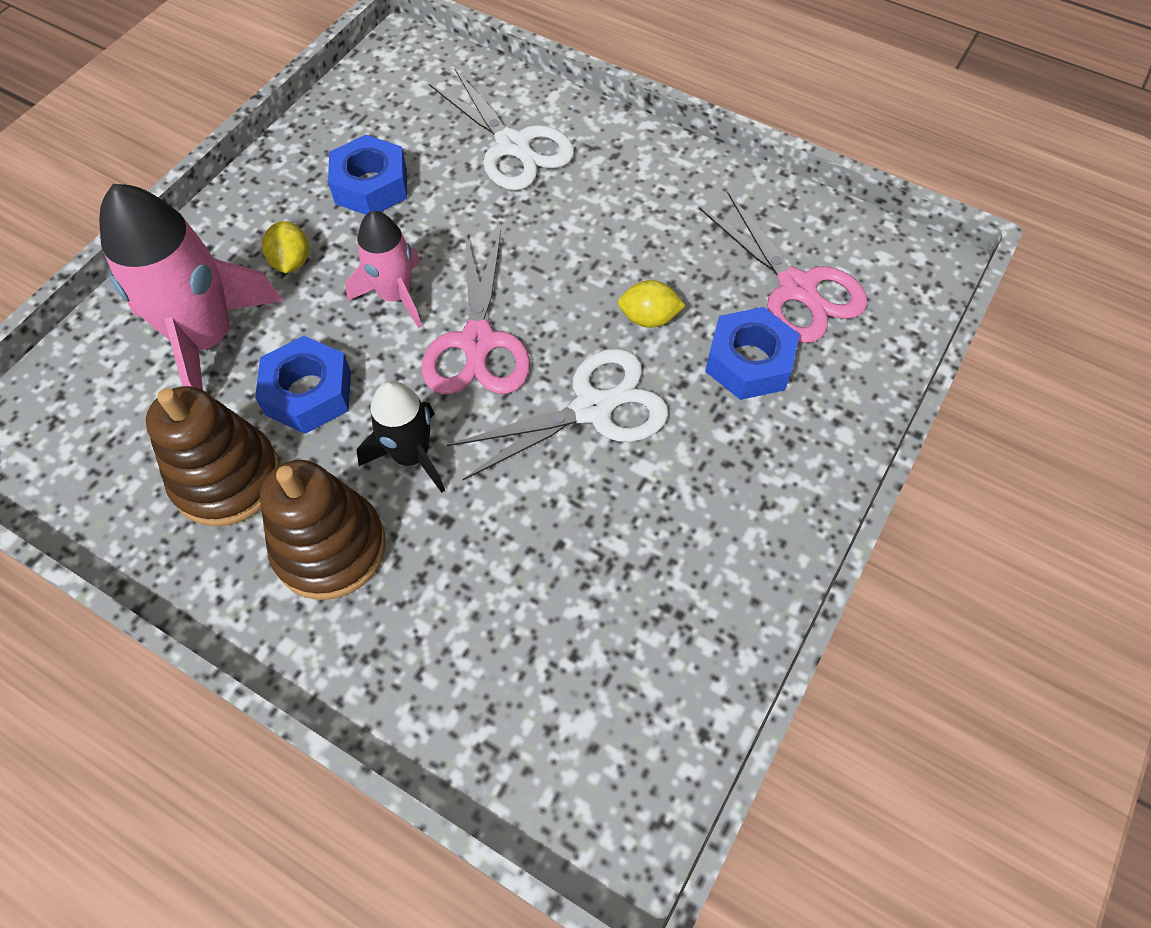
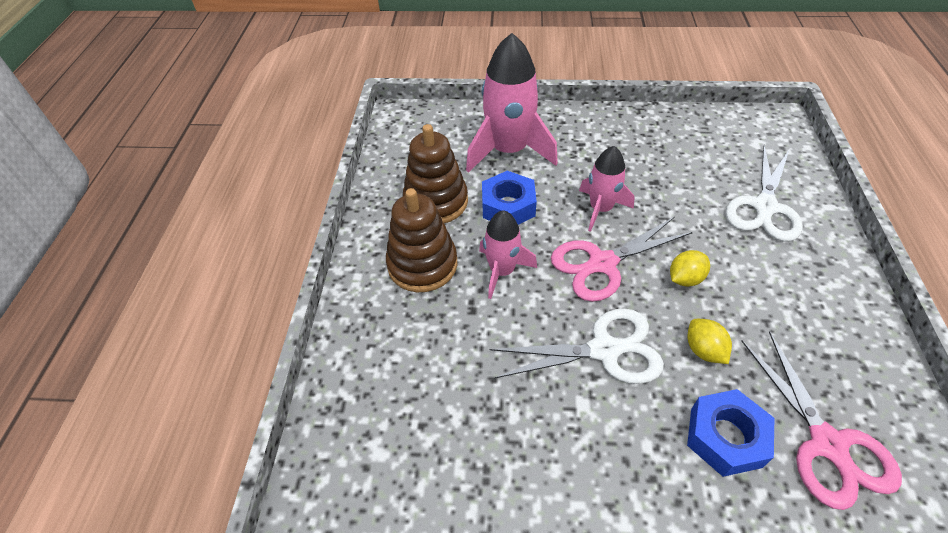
camera: 65 degrees right, 10 degrees down
yellow lemon [262,221,309,273] -> yellow lemon moved to [670,250,710,287]
blue nut [328,135,407,215] -> none
black rocket [356,381,445,493] -> pink rocket [479,210,537,299]
white scissors [447,349,668,480] -> white scissors turned 45 degrees counterclockwise [489,308,664,384]
pink scissors [699,191,867,343] -> pink scissors turned 45 degrees counterclockwise [741,331,902,510]

